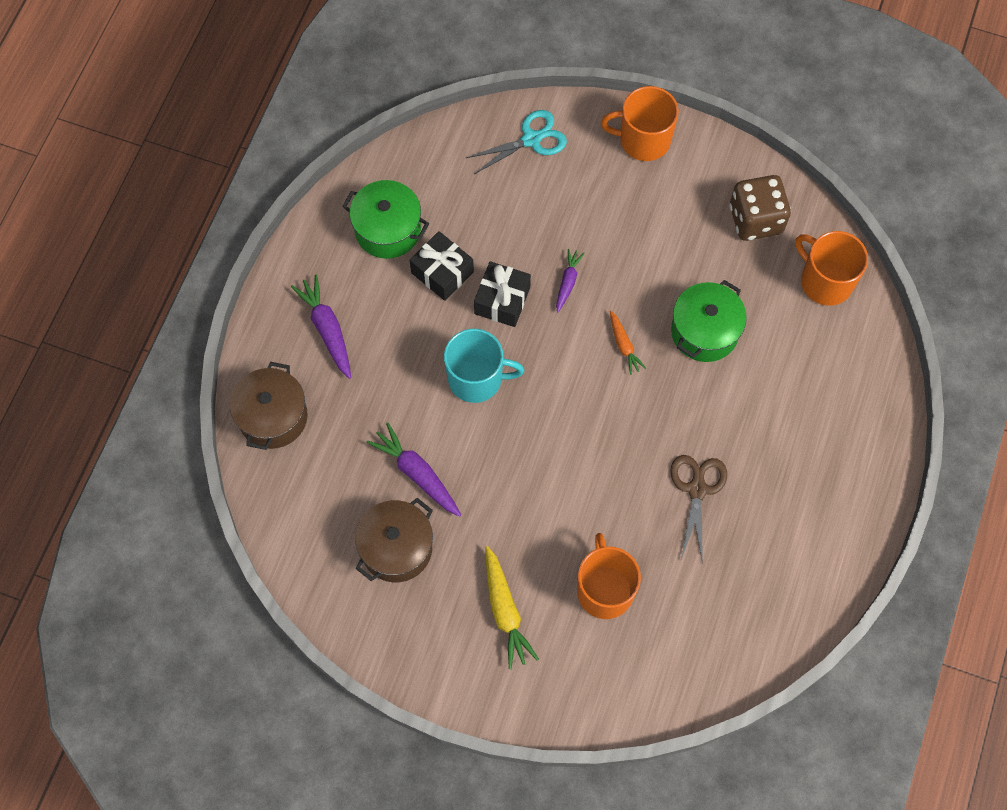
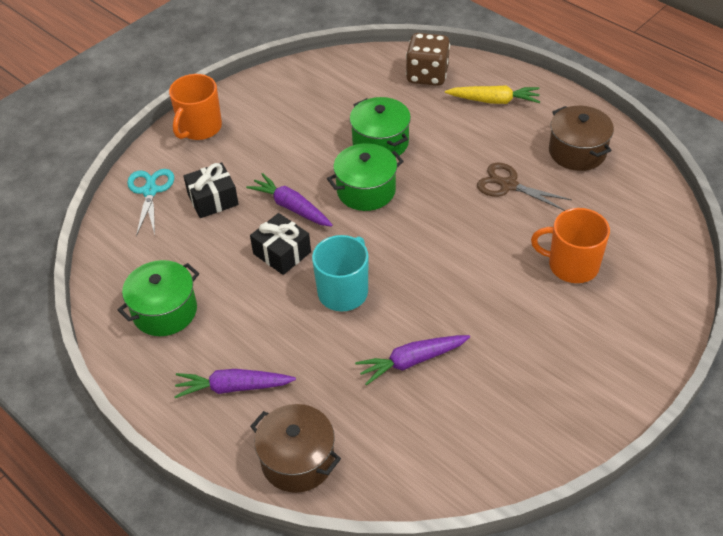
camera: 65 degrees left, 20 degrees down
brown pot [355,498,433,582] -> brown pot moved to [549,106,614,171]
black gift [410,231,474,301] -> black gift moved to [183,162,239,218]
yellow carrot [486,546,539,669] -> yellow carrot moved to [445,86,540,104]
purple carrot [556,249,584,313] -> purple carrot [246,173,333,227], size x1.65
orange carrot [610,310,647,375] -> green pot [327,143,404,211]
brown dice [729,175,791,241] -> brown dice moved to [406,33,450,86]
orange mug [795,231,868,306] -> none

